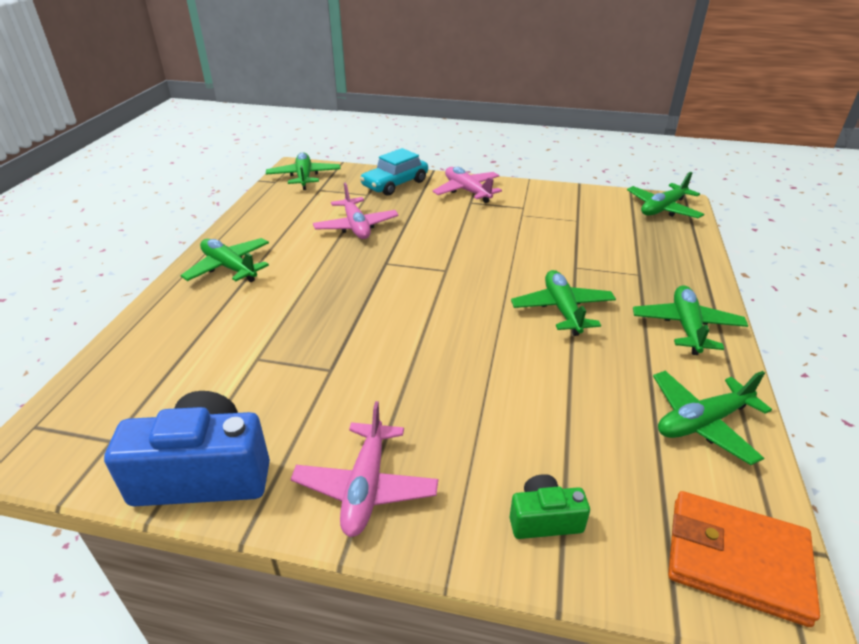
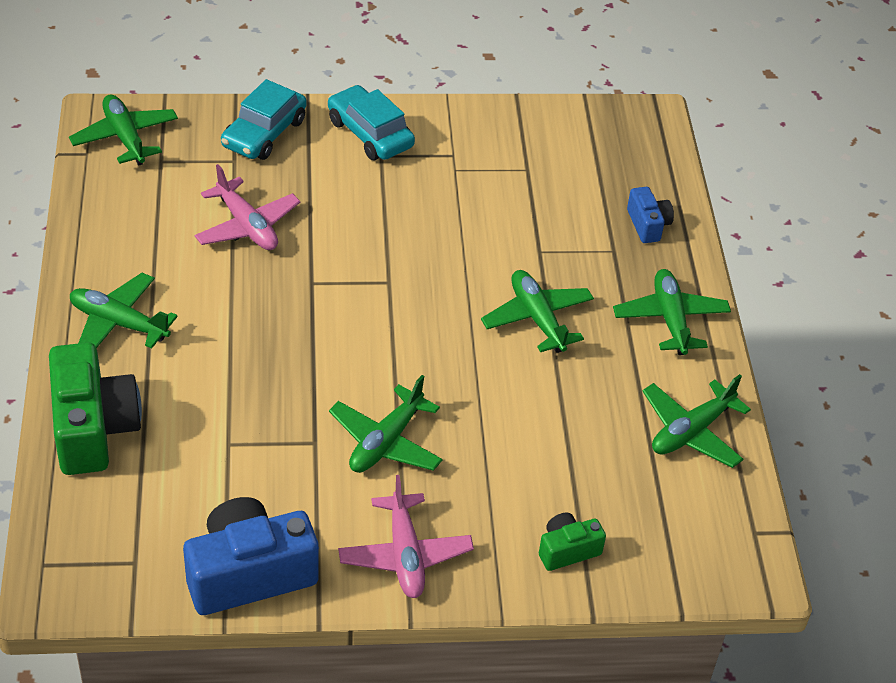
camera: 20 degrees left, 10 degrees up
pink plane [433,167,502,203] -> turquoise car [328,85,415,160]
green plane [627,172,704,219] -> green plane moved to [329,375,443,473]
orange wallet [668,491,820,627] -> none
none -> green camera [49,343,142,475]
none -> blue camera [627,187,674,243]

